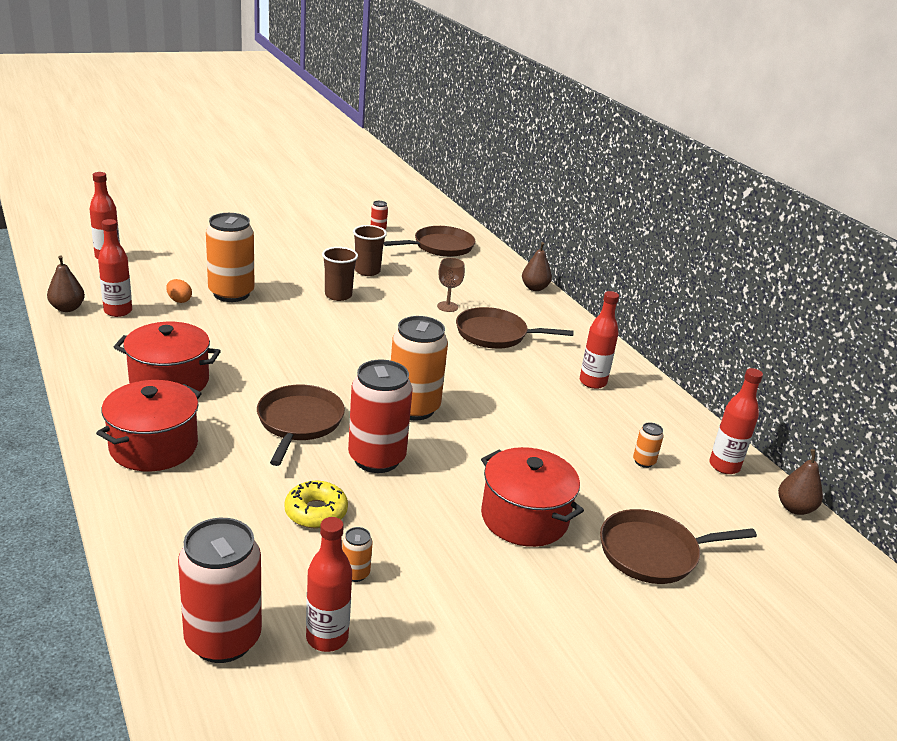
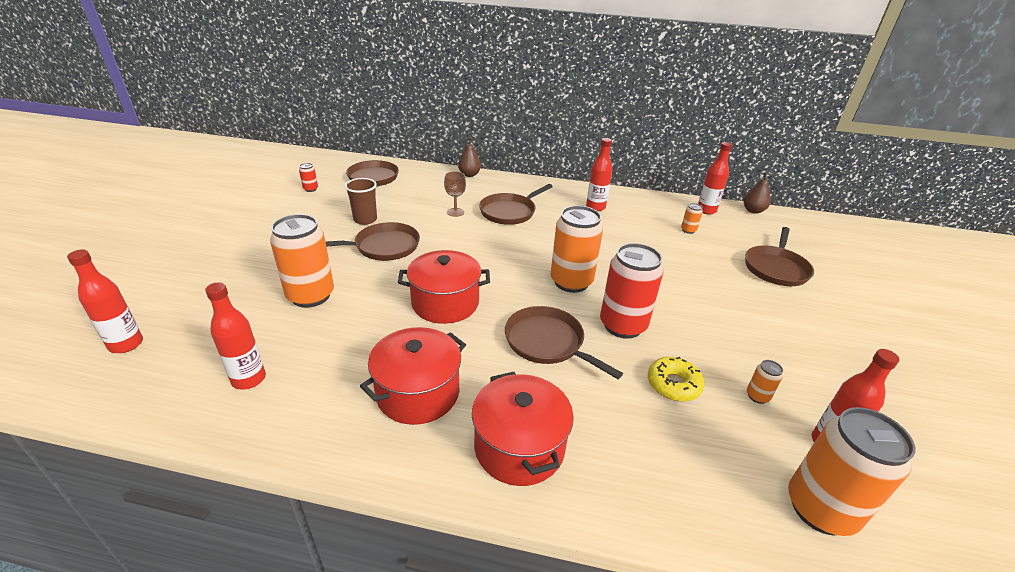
camera: 50 degrees left, 5 degrees up
brown pear [47,255,85,312] -> none
orange egg [166,279,192,303] -> none
red can [178,518,262,663] -> orange can [788,407,916,536]
brown cup [322,247,358,301] -> brown pan [326,222,420,261]
red pot [481,447,584,547] -> red pot moved to [398,250,490,324]

